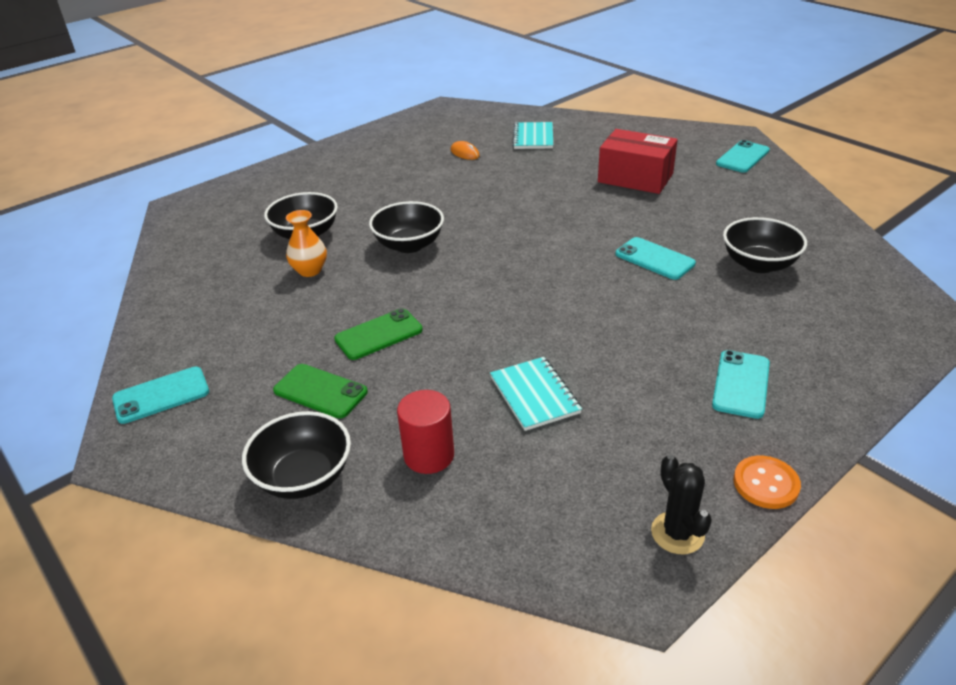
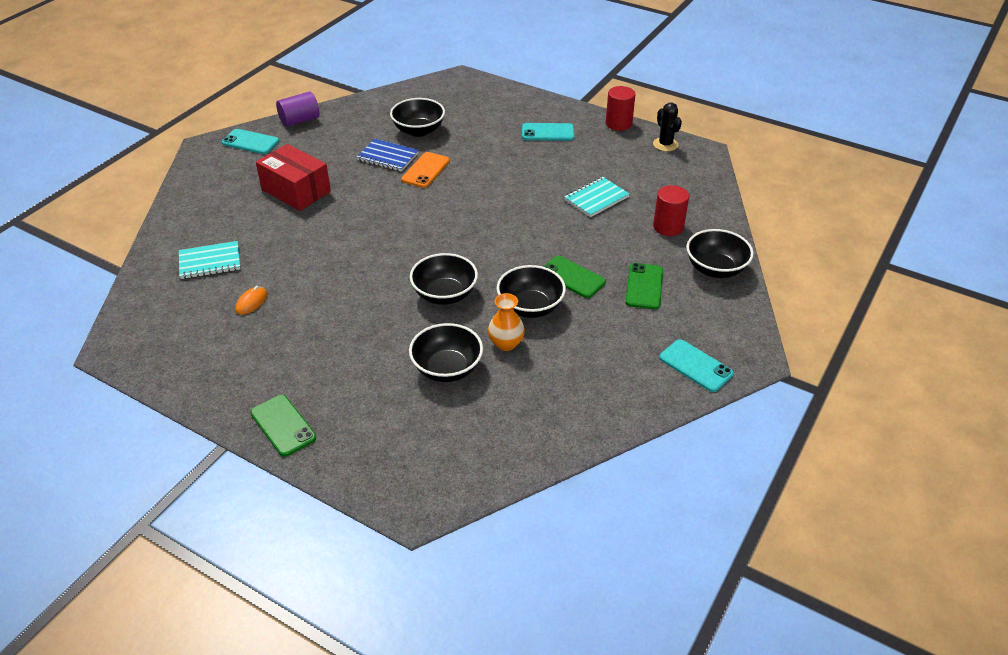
camera: 110 degrees left, 5 degrees up
red box [598,129,678,194] -> red box turned 60 degrees counterclockwise [256,144,331,211]
turquoise phone [615,237,696,280] -> orange phone [401,152,450,188]
black cactus [651,455,712,554] -> black cactus turned 75 degrees counterclockwise [653,103,682,151]
orange button [734,456,801,509] -> red cylinder [606,86,636,131]
none -> green phone [250,395,316,456]
none -> purple cylinder [276,92,320,127]
none -> blue notebook [357,139,419,172]
none -> black bowl [497,265,566,318]

